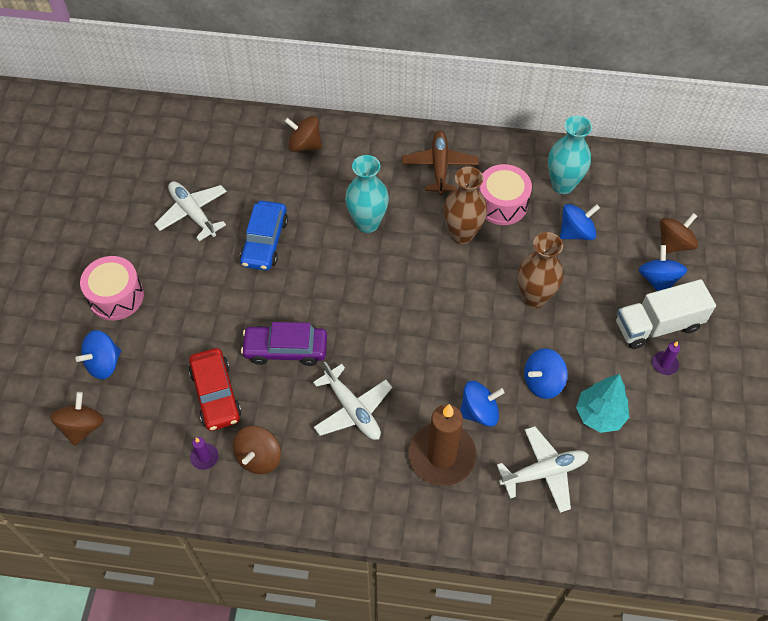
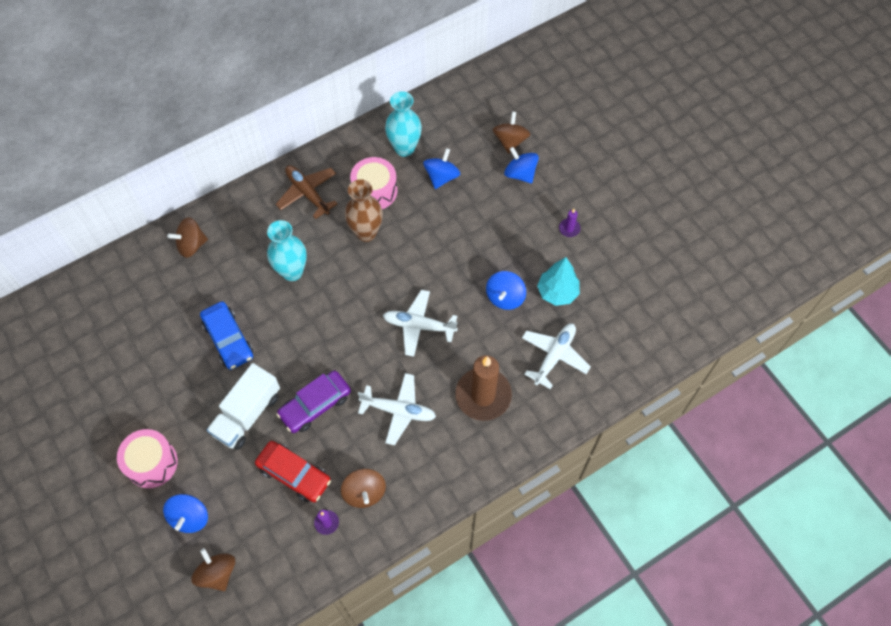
camera: 40 degrees left, 5 degrees up
white plane [154,181,227,241] -> white plane moved to [383,290,458,357]
blue spinning top [460,381,505,427] -> none
brown vase [517,232,563,308] -> none
white truck [616,279,716,349] -> white truck moved to [207,363,280,450]

